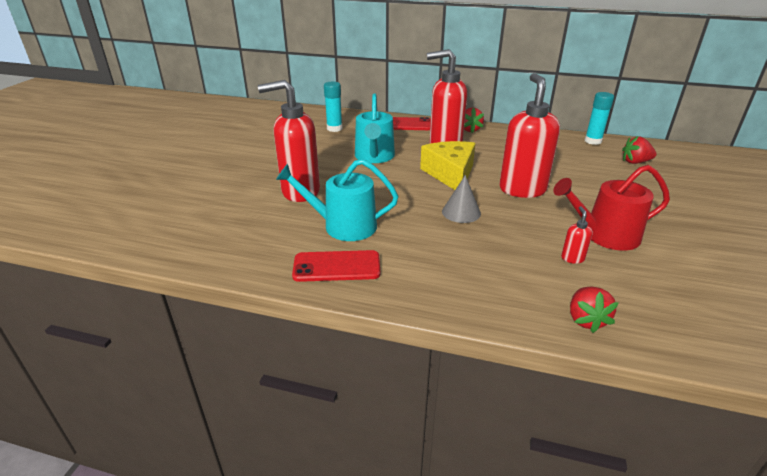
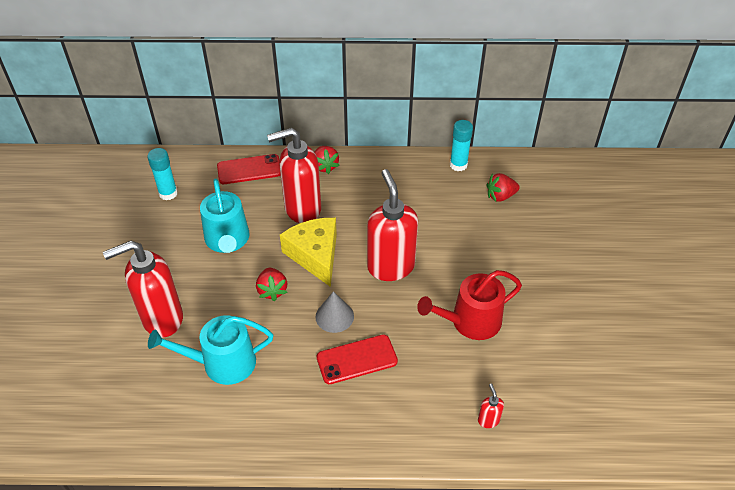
camera: 15 degrees left, 15 degrees up
red phone [292,250,380,282] -> red phone moved to [317,334,398,384]
red soap dispenser [561,206,593,264] -> red soap dispenser moved to [478,383,504,428]
red strawberry [570,287,618,333] -> red strawberry moved to [256,268,287,301]

